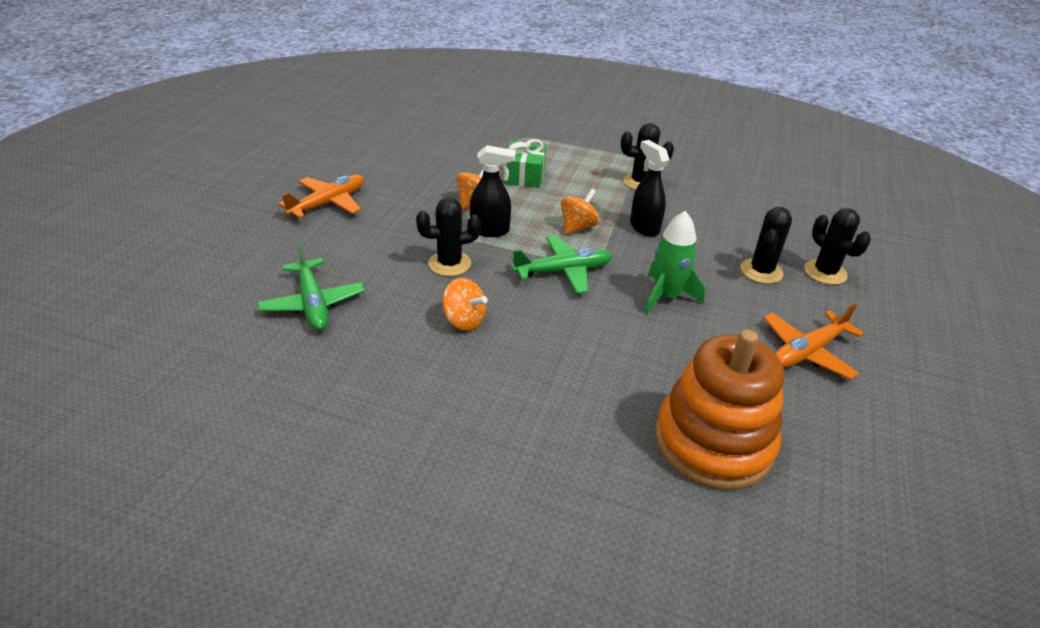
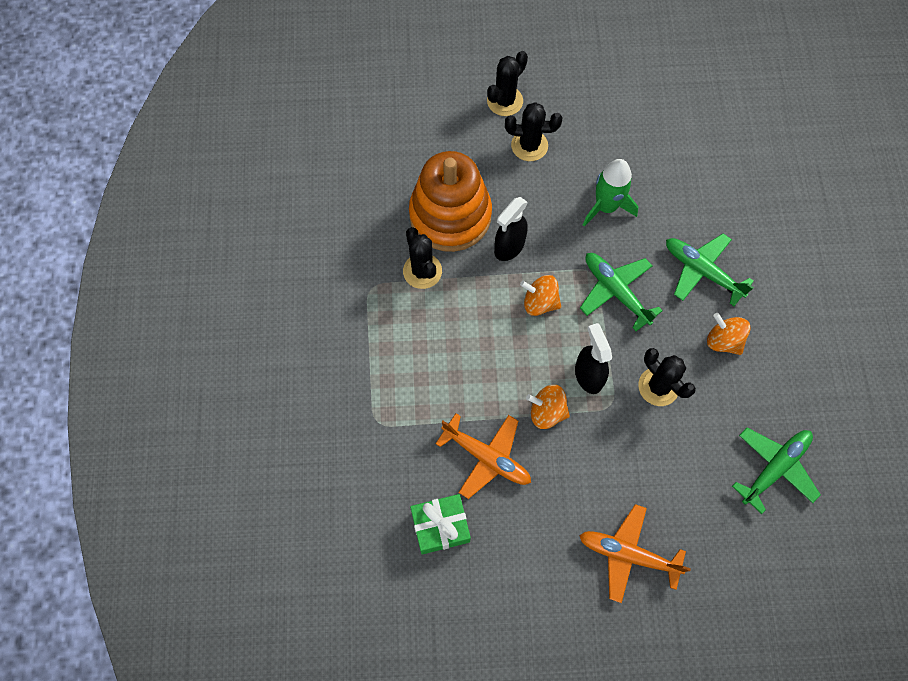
camera: 110 degrees left, 30 degrees up
orange spinning top [442,278,488,331] -> orange spinning top turned 60 degrees counterclockwise [707,313,751,355]
green gift [503,139,546,188] -> green gift moved to [410,494,471,554]
orange stacking toy [655,330,784,490] -> orange stacking toy moved to [409,151,492,252]
orange plane [764,303,864,380] -> orange plane moved to [435,413,531,499]
none -> green plane [666,233,754,306]

